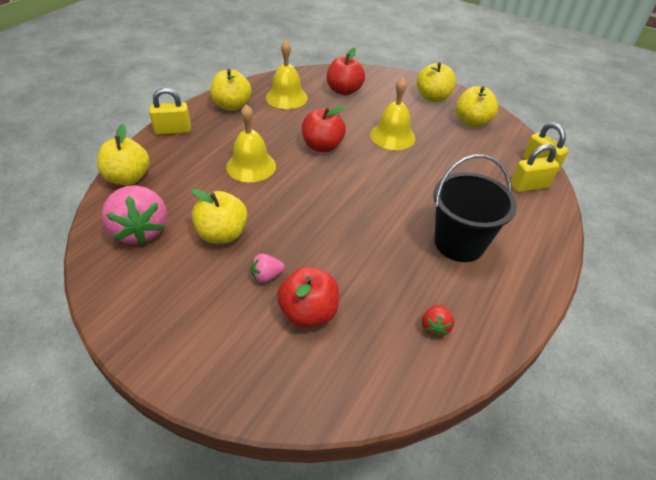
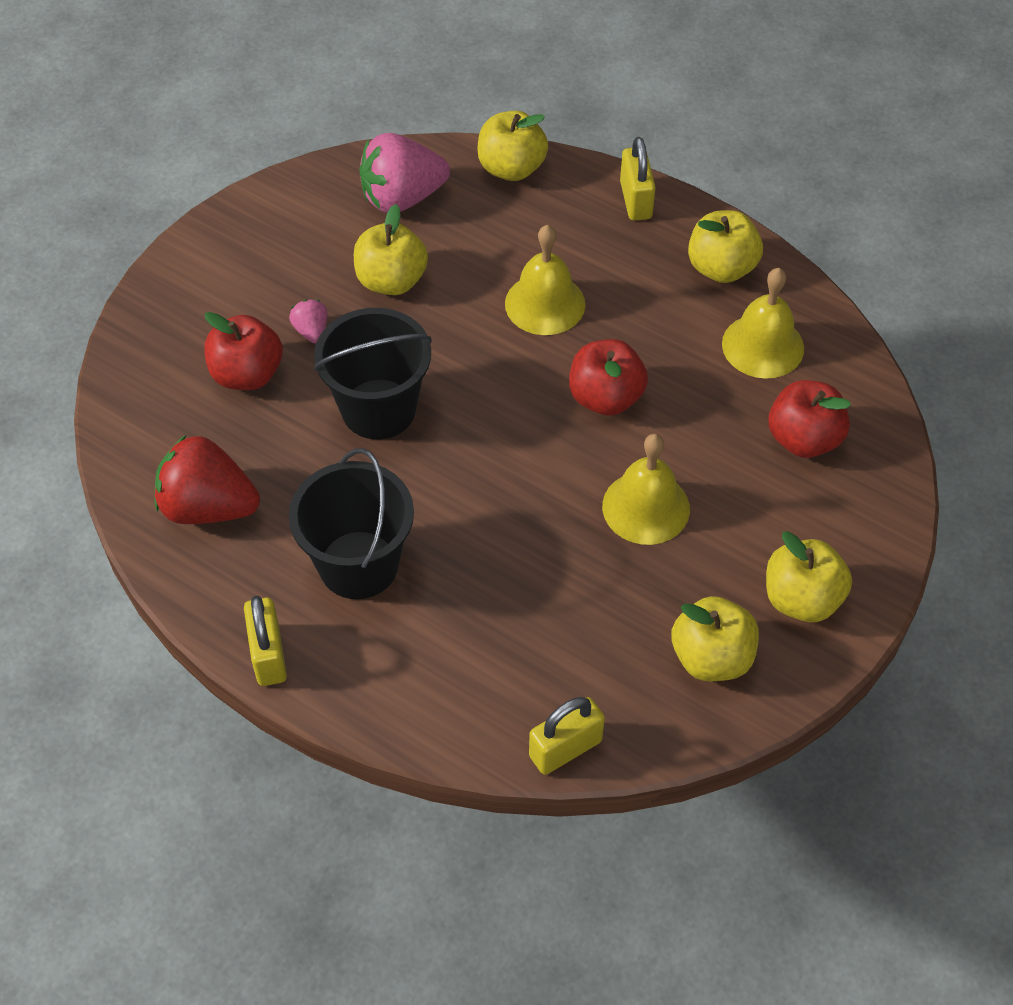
camera: 95 degrees right, 10 degrees up
red strawberry [422,304,454,337] -> red strawberry [155,435,260,524], size x2.15
yellow padlock [511,144,559,192] -> yellow padlock moved to [244,595,287,686]
none -> black bucket [314,308,432,439]

